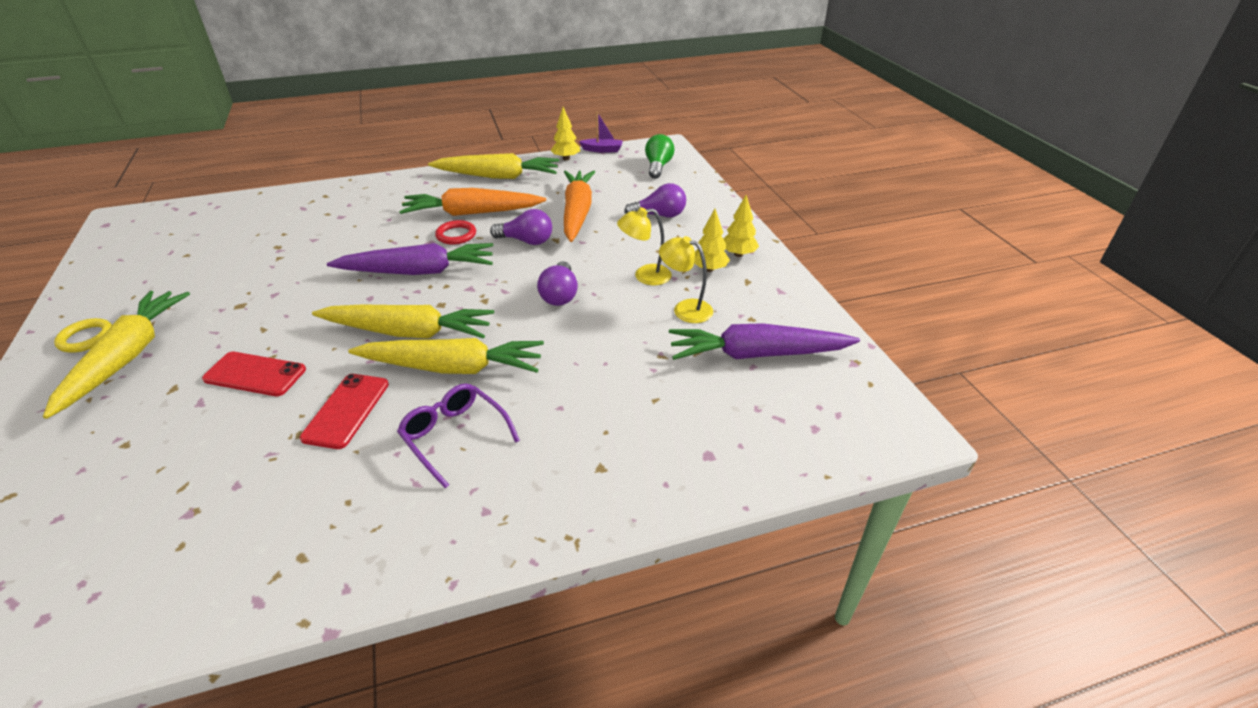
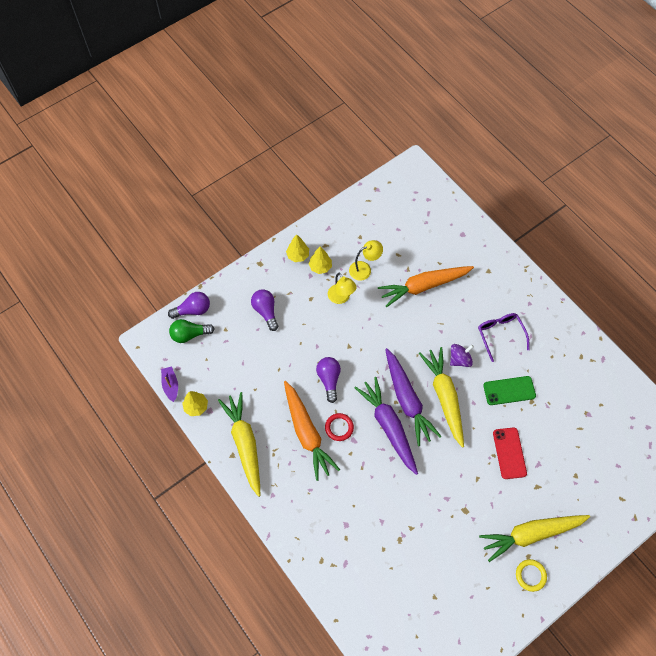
camera: 110 degrees left, 25 degrees up
red phone [300,374,389,449] -> green phone [483,376,536,405]
yellow carrot [348,338,544,374] -> purple spinning top [450,344,474,367]
purple glasses [397,383,520,489] -> purple glasses turned 135 degrees clockwise [478,313,530,362]
purple light bulb [537,261,578,306] -> purple light bulb moved to [168,292,210,319]
orange carrot [564,170,595,242] -> orange carrot moved to [378,266,474,307]
yellow lamp [659,236,713,323] -> yellow lamp turned 120 degrees counterclockwise [349,240,383,281]
purple carrot [669,323,860,360] -> purple carrot moved to [385,348,441,446]

